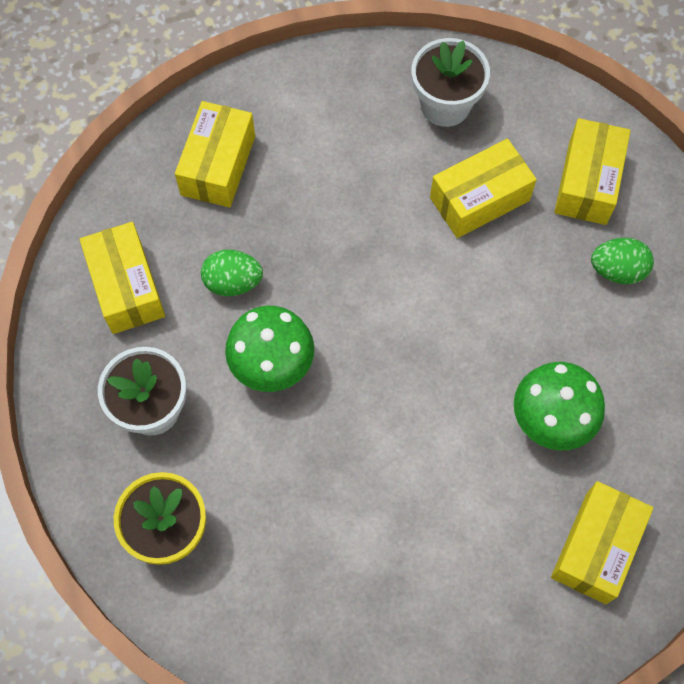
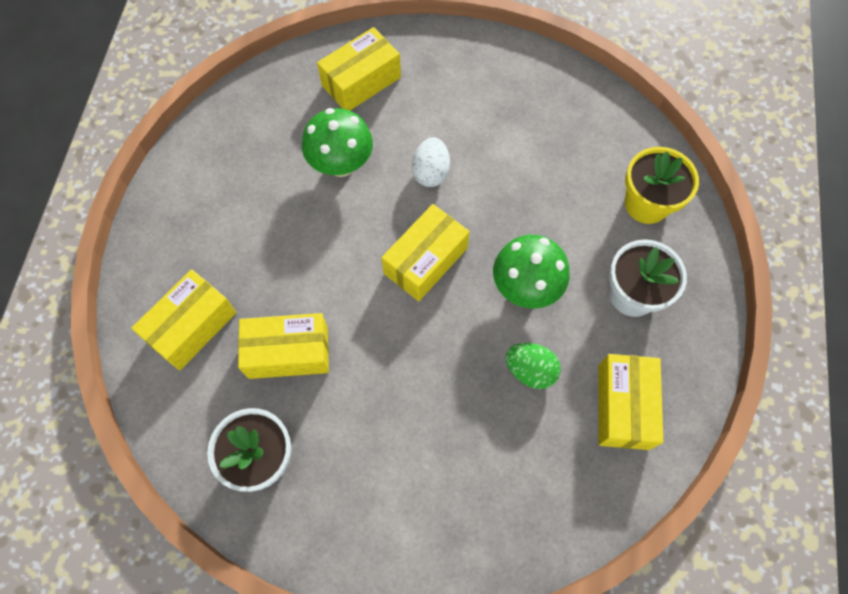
camera: 155 degrees left, 0 degrees up
yellow box [175,101,255,208] -> yellow box moved to [382,204,470,301]
green egg [591,238,654,284] -> none
none -> white egg [412,137,450,187]

